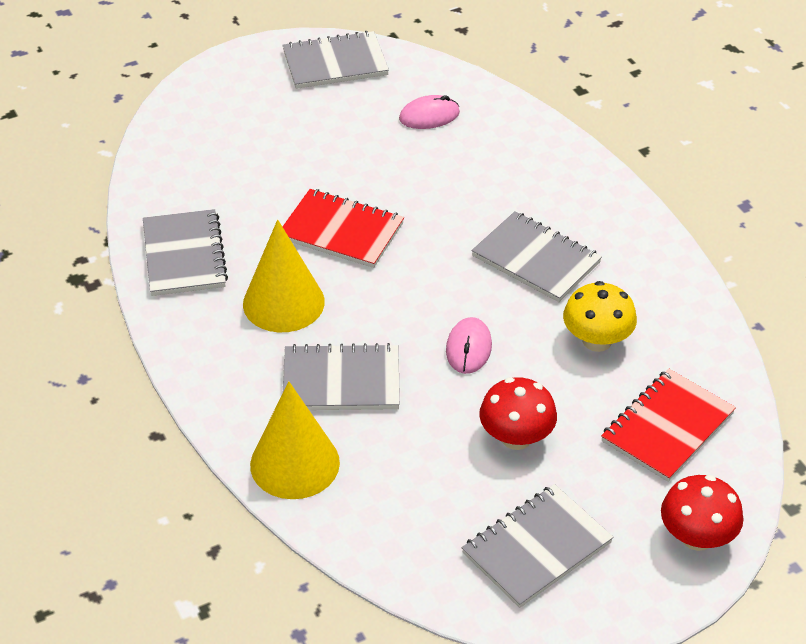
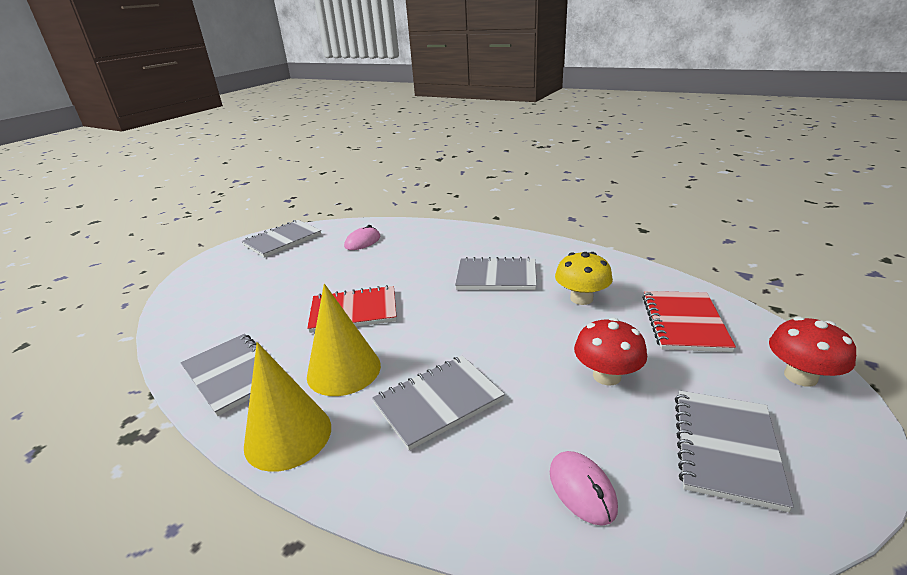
camera: 30 degrees left, 15 degrees down
yellow cone [250,381,340,499] -> yellow cone moved to [244,342,331,472]
pink mouse [446,317,492,374] -> pink mouse moved to [550,451,618,526]

